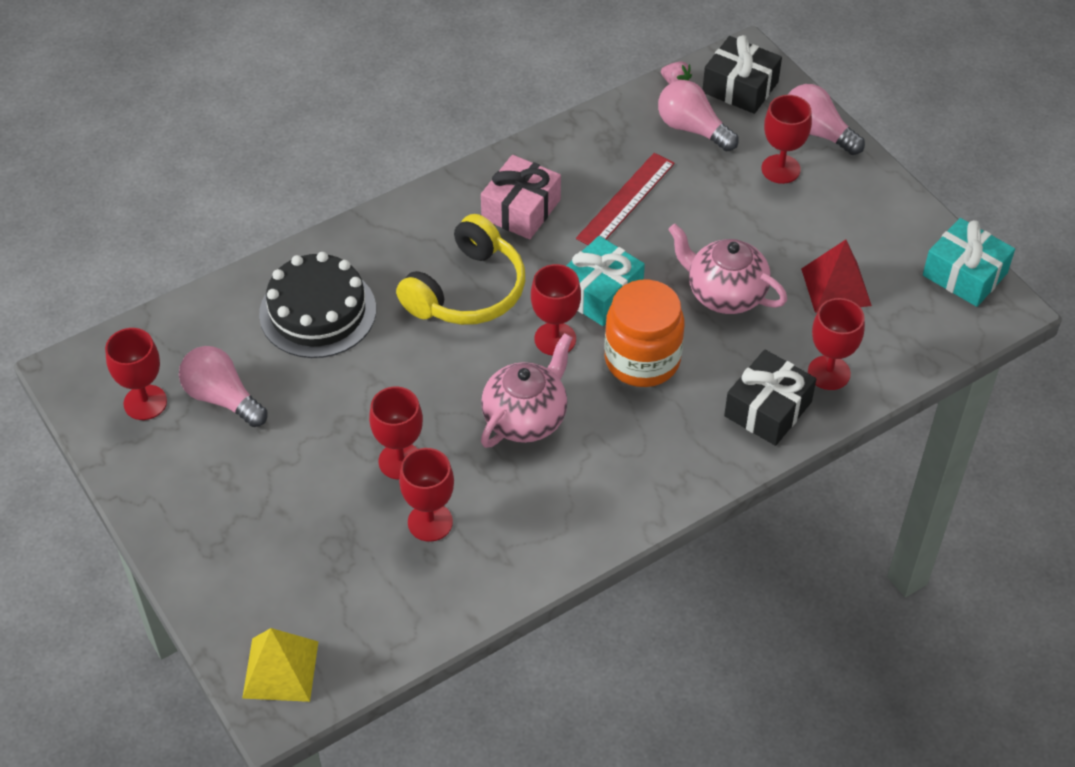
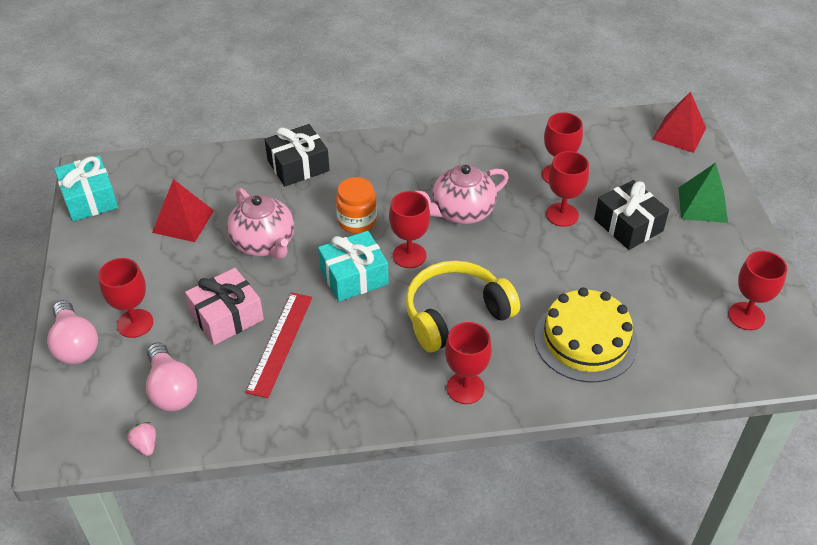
camera: 155 degrees left, 5 degrees down
pink light bulb [179,346,268,427] -> none
yellow pyramid [242,628,318,702] -> red pyramid [652,91,706,153]
black cake [259,252,376,358] -> yellow cake [534,288,638,382]
pink gift [481,155,561,239] -> pink gift moved to [185,268,264,345]
red ruler [576,153,675,245] -> red ruler turned 45 degrees counterclockwise [246,293,312,398]
orange jar [604,280,685,387] -> orange jar [336,177,377,233], size x0.66
black gift [702,35,782,114] -> black gift moved to [594,180,669,250]
red goblet [808,298,865,390] -> red goblet moved to [445,322,492,404]
none -> green pyramid [678,163,728,223]

